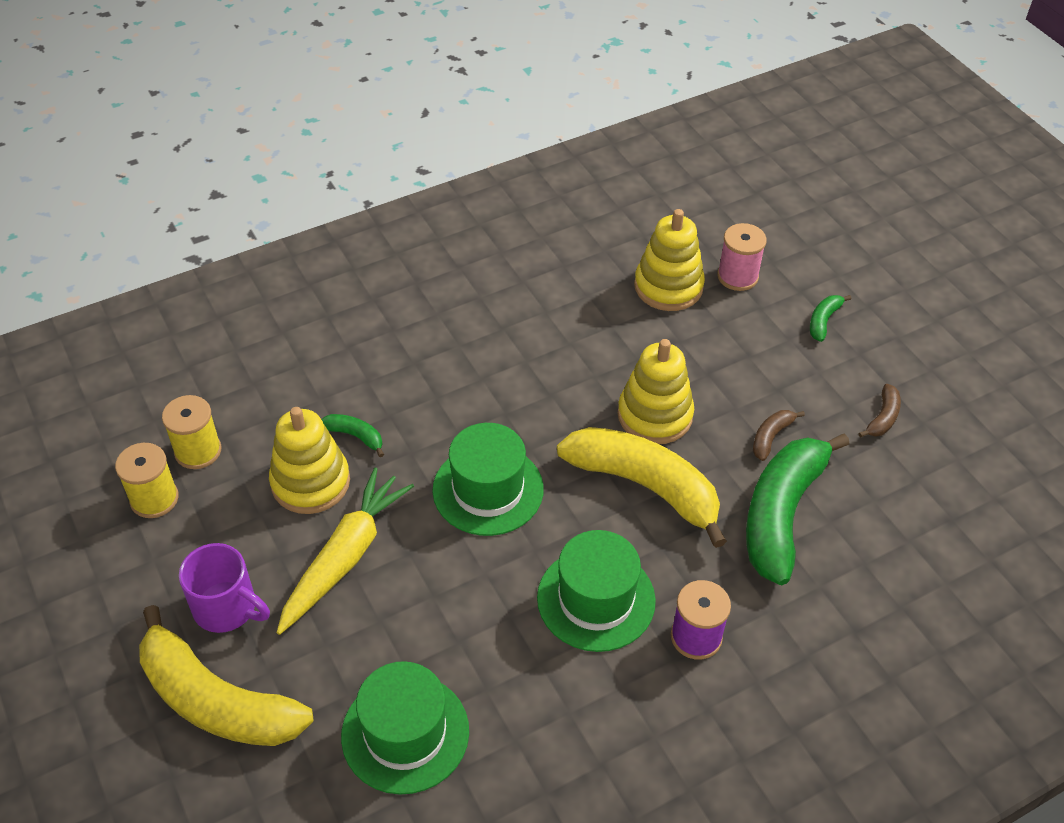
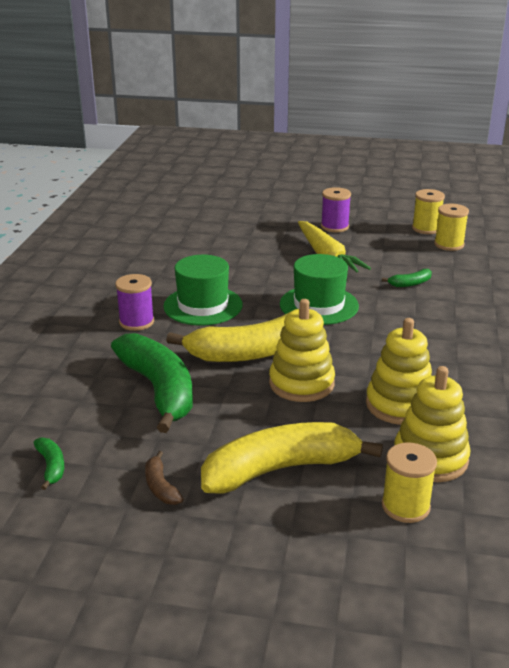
camera: 130 degrees right, 20 degrees down
yellow banana [139,605,313,746] -> yellow banana moved to [201,422,383,494]
purple mug [179,543,270,633] -> purple spool [321,187,351,232]
yellow stacking toy [269,407,350,514] -> yellow stacking toy moved to [366,318,432,425]
green hat [341,661,469,795] -> none
pink spool [717,223,767,291] -> yellow spool [382,443,437,523]
brown banana [753,410,805,461] -> none
green banana [810,295,851,342] -> green banana moved to [34,437,64,490]

